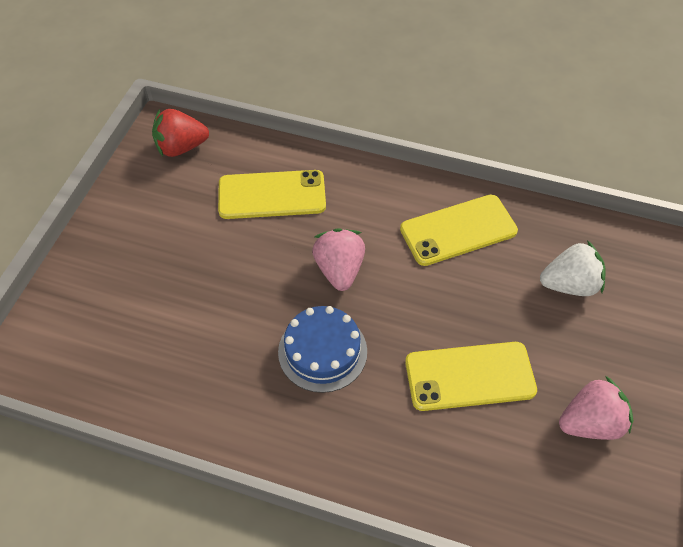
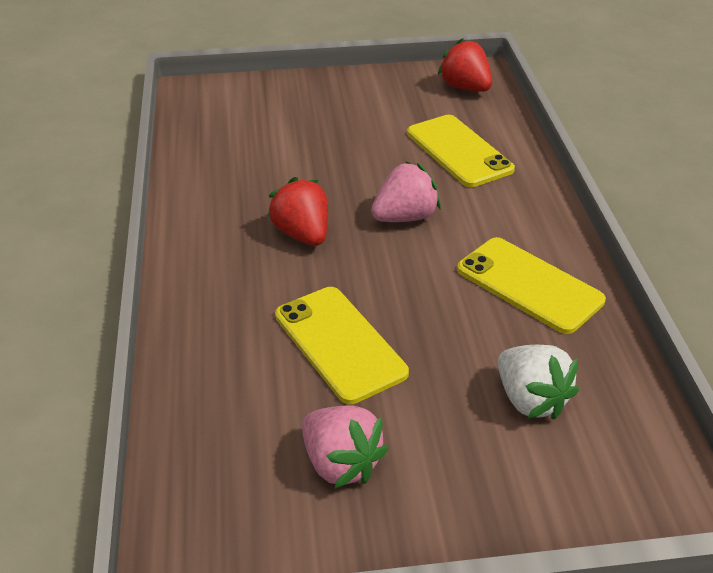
camera: 65 degrees right, 15 degrees down
blue cake [278,306,367,393] -> red strawberry [267,177,328,246]

